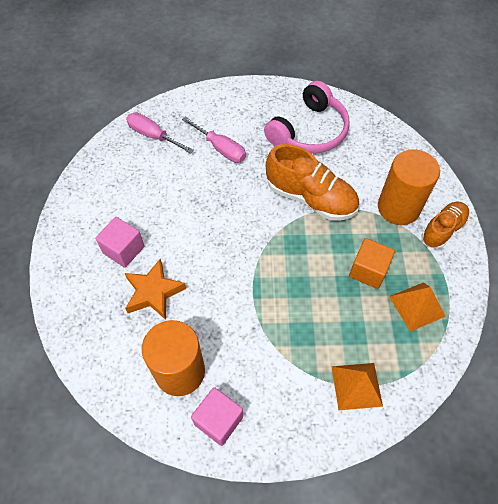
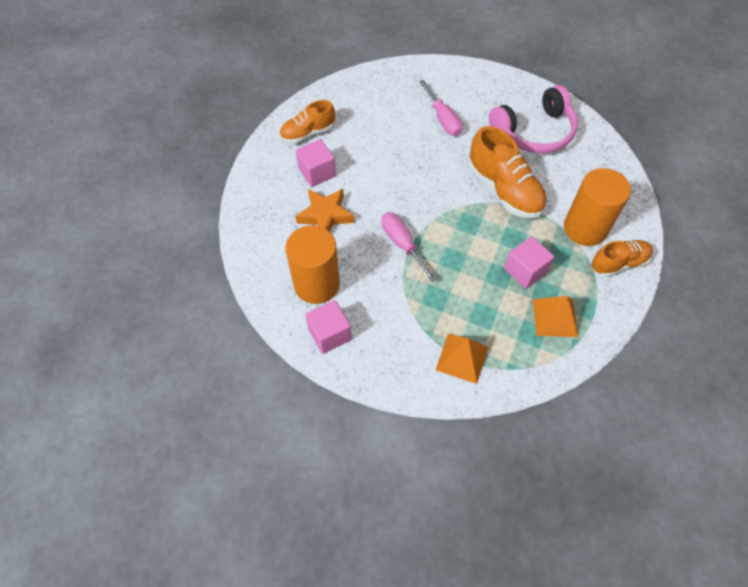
camera: 25 degrees right, 0 degrees up
pink screwdriver [126,112,194,154] -> pink screwdriver moved to [381,212,437,282]
orange cube [349,238,395,289] -> pink cube [504,236,554,289]
none -> orange shoe [280,100,335,144]

